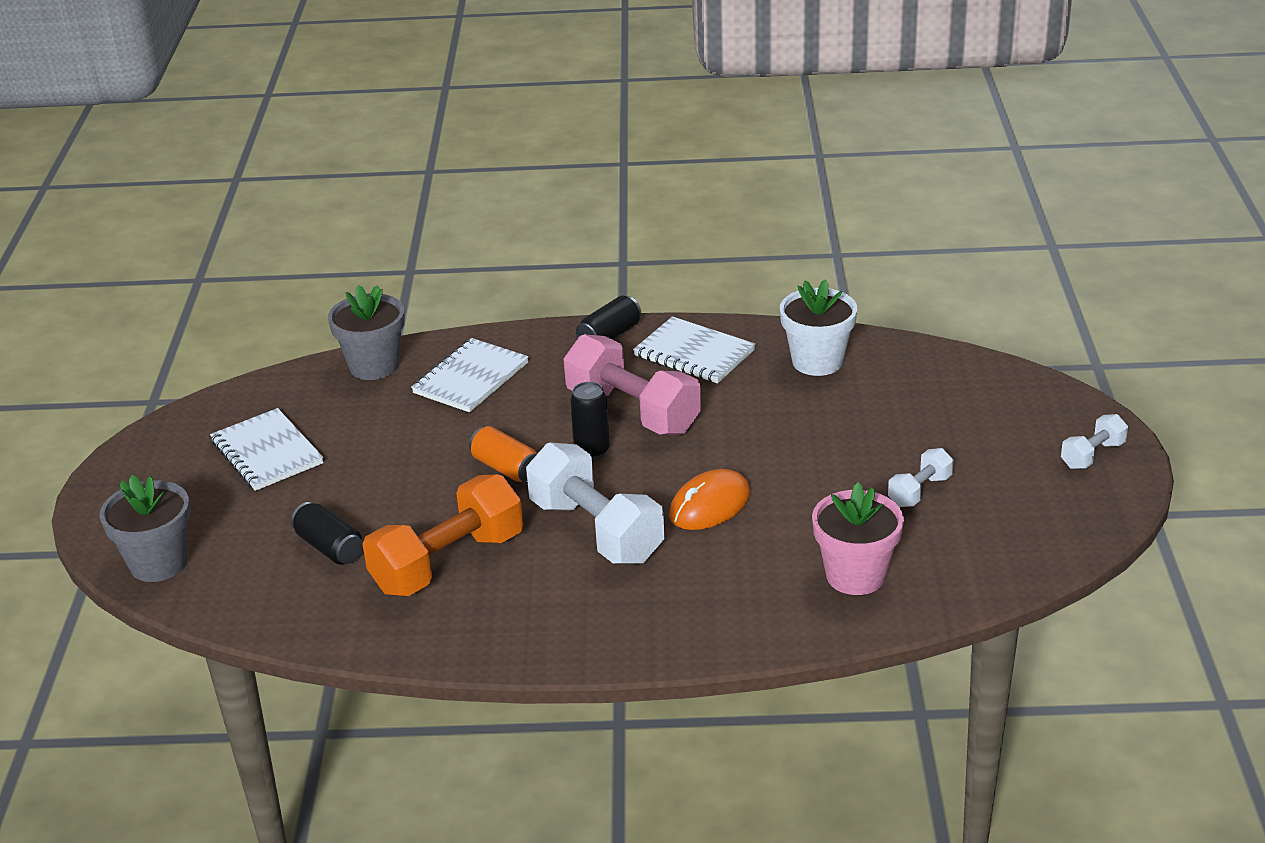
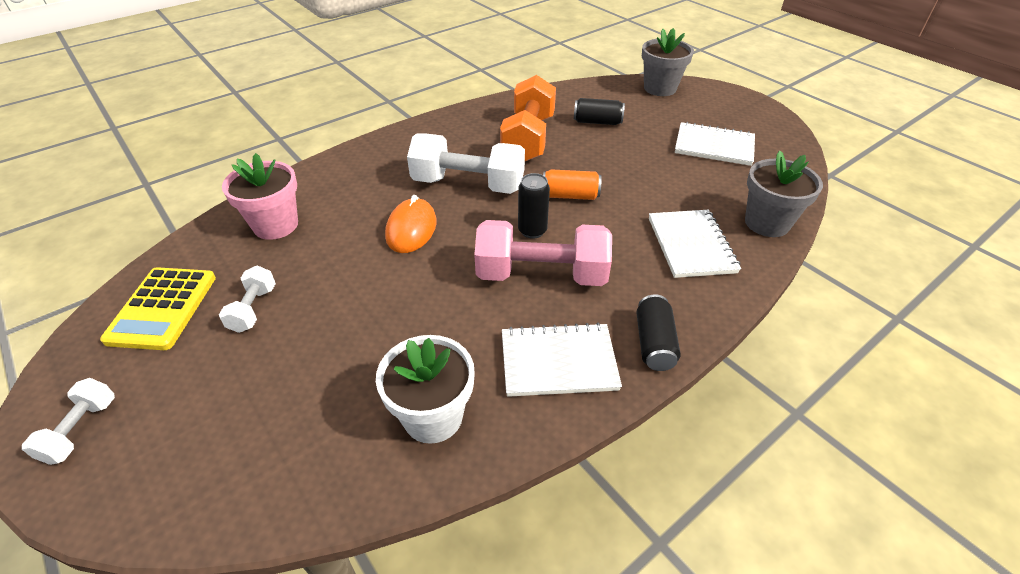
camera: 140 degrees right, 10 degrees up
none -> yellow calculator [100,267,216,350]

